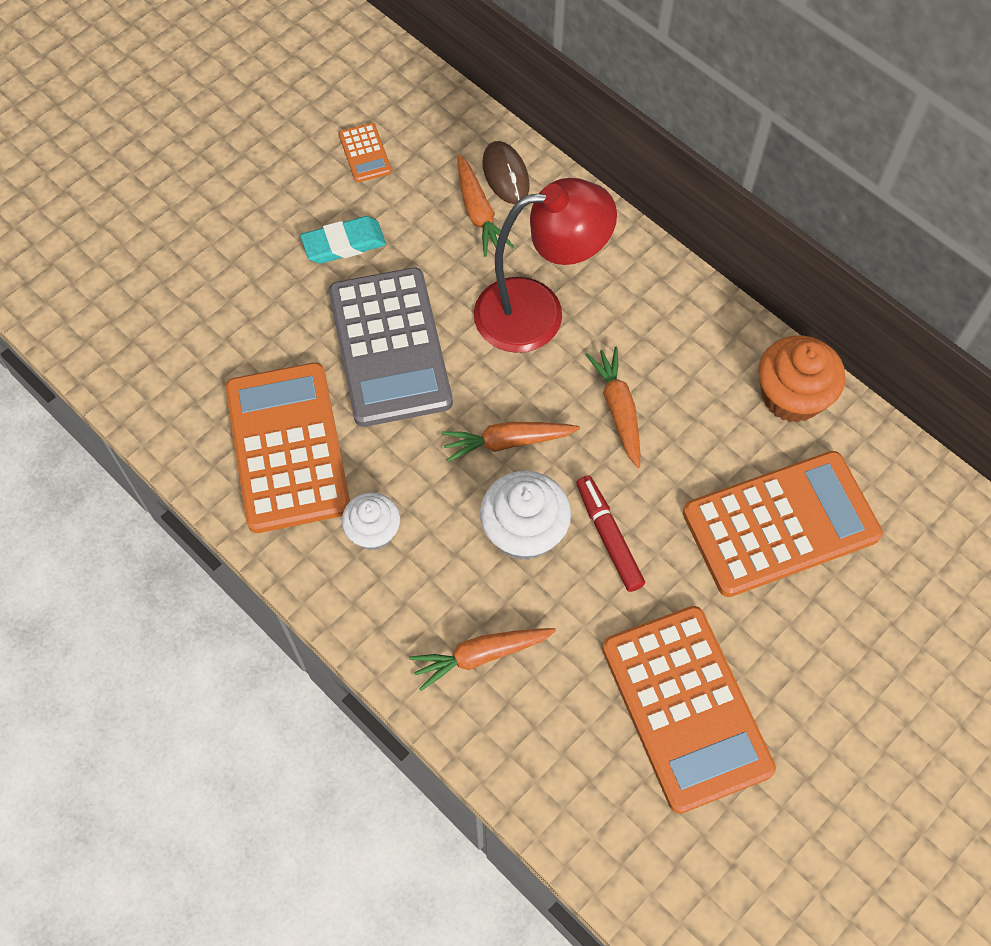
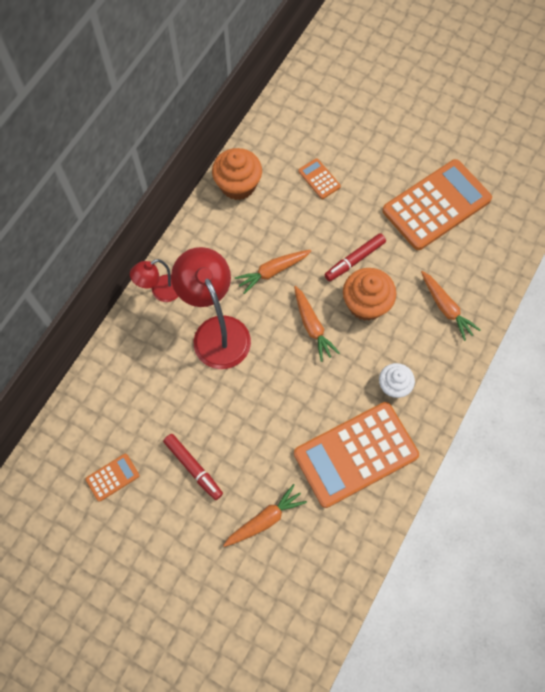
camera: 105 degrees left, 5 degrees up
turquoise eraser [300,216,386,264] -> red marker [163,434,223,500]
grey calculator [329,268,453,427] -> none
orange carrot [457,154,514,257] -> orange carrot moved to [223,484,307,547]
white cupcake [480,471,571,560] -> orange cupcake [343,268,396,321]
brown mouse [482,141,530,204] -> none
orange calculator [683,451,883,597] -> orange calculator [298,158,341,199], size x0.42
none -> red lamp [130,259,178,302]

